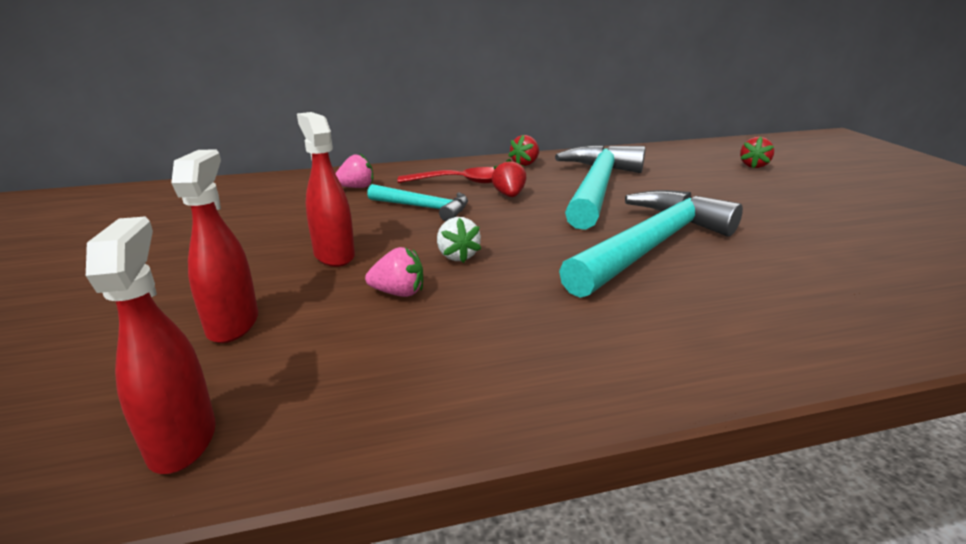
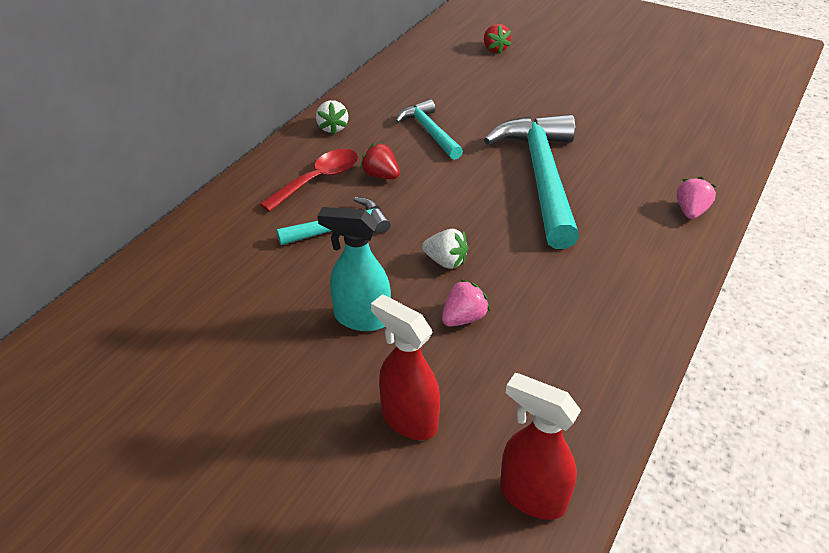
camera: 45 degrees left, 15 degrees up
red spray bottle [297,112,355,267] -> turquoise spray bottle [318,207,391,331]
pink strawberry [335,153,373,188] -> pink strawberry moved to [677,177,716,219]
red strawberry [508,135,539,166] -> white strawberry [316,100,348,134]
turquoise hammer [555,144,646,230] -> turquoise hammer [395,99,463,160], size x0.53

